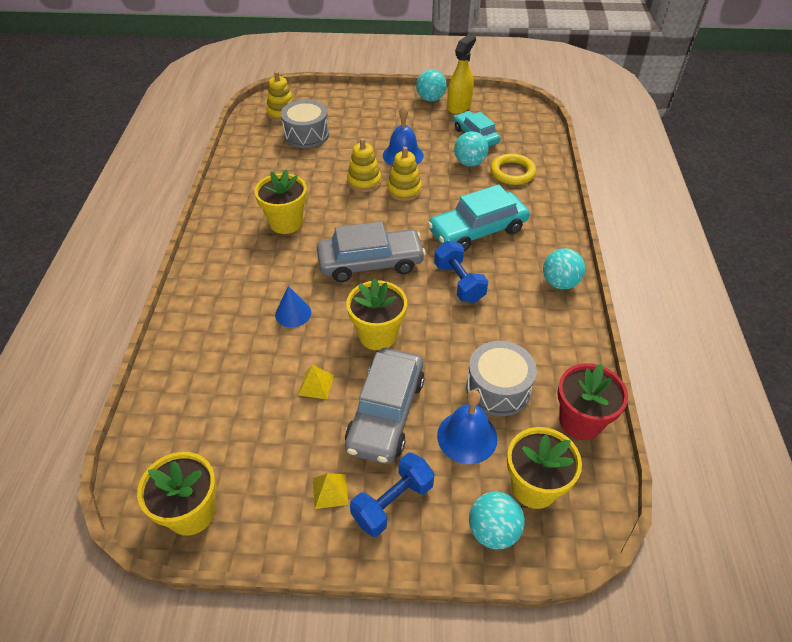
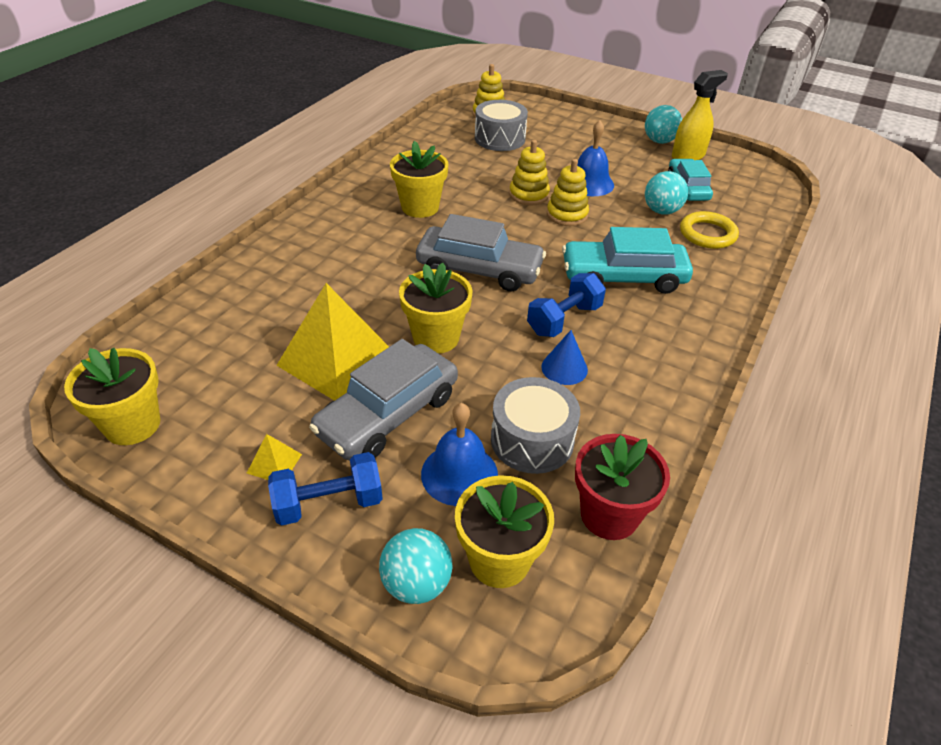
camera: 25 degrees right, 5 degrees down
blue cone [275,286,311,327] -> blue cone moved to [541,330,588,385]
yellow pyramid [298,365,334,399] -> yellow pyramid [276,283,389,401], size x2.43
blue dumbbell [434,241,488,303] -> blue dumbbell turned 45 degrees clockwise [527,273,606,337]
turquoise ball [543,248,585,289] -> none

